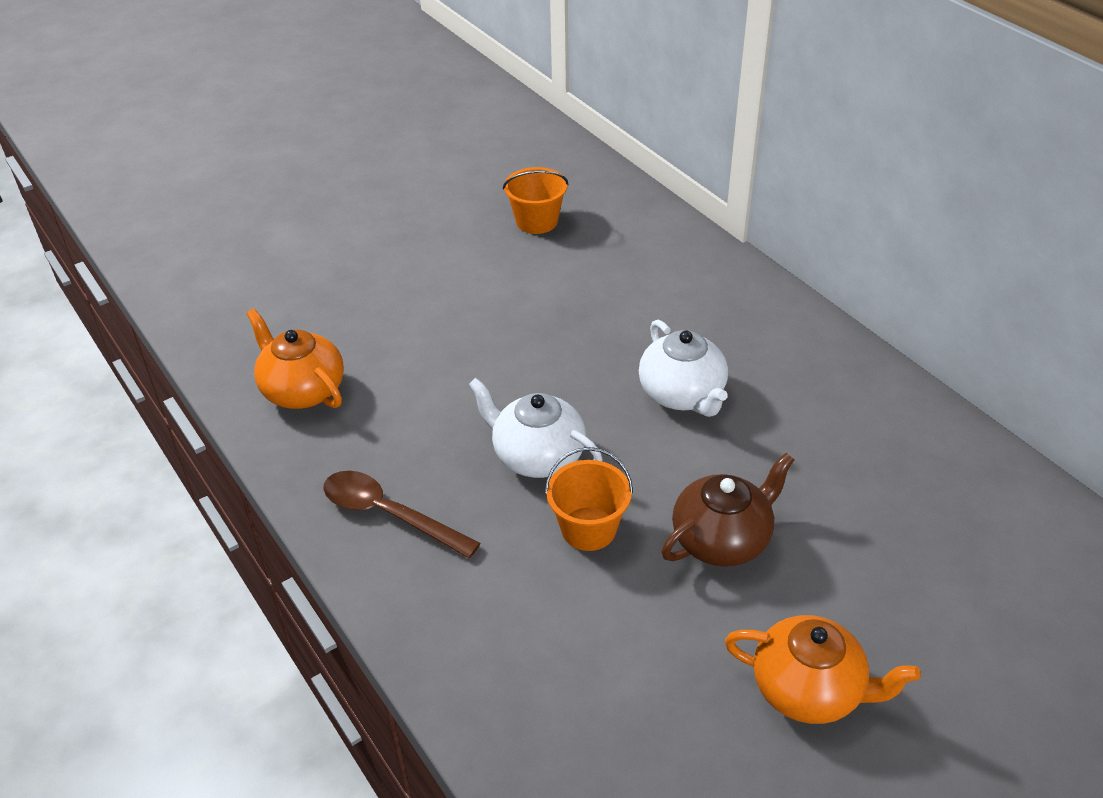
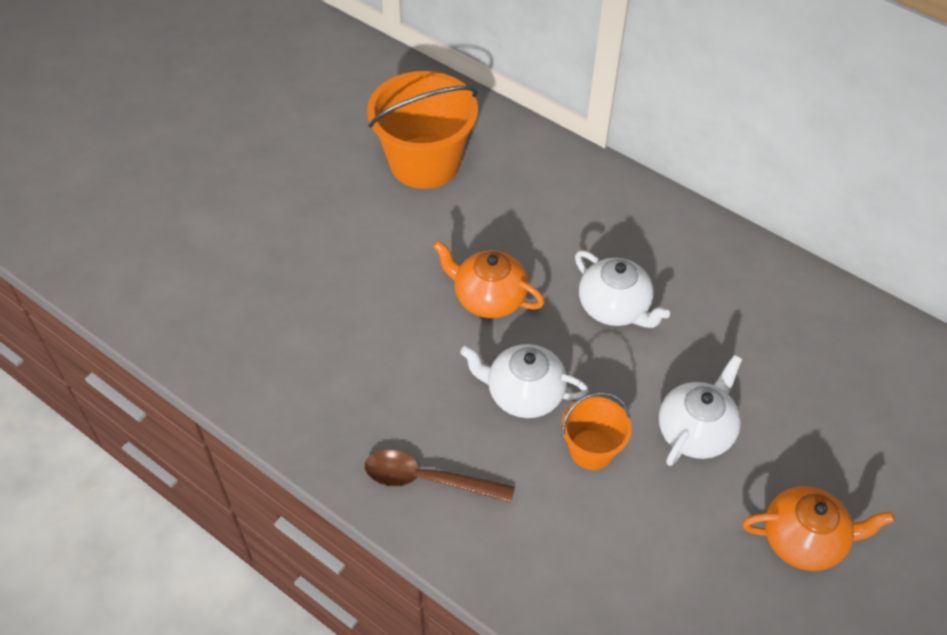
camera: 20 degrees left, 10 degrees up
orange teapot [246,309,344,409] -> orange teapot moved to [433,241,545,318]
orange bucket [503,167,569,234] -> orange bucket [367,71,478,189], size x1.89
brown teapot [661,453,794,567] -> white teapot [659,355,742,466]

